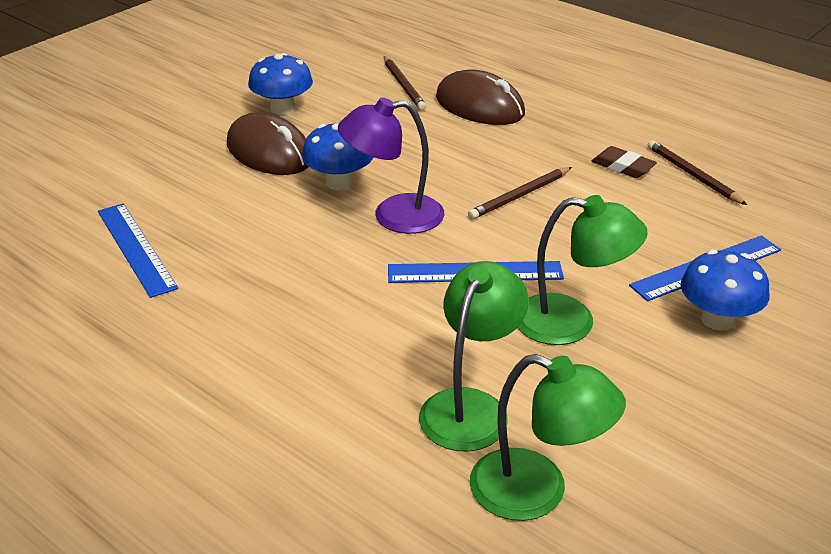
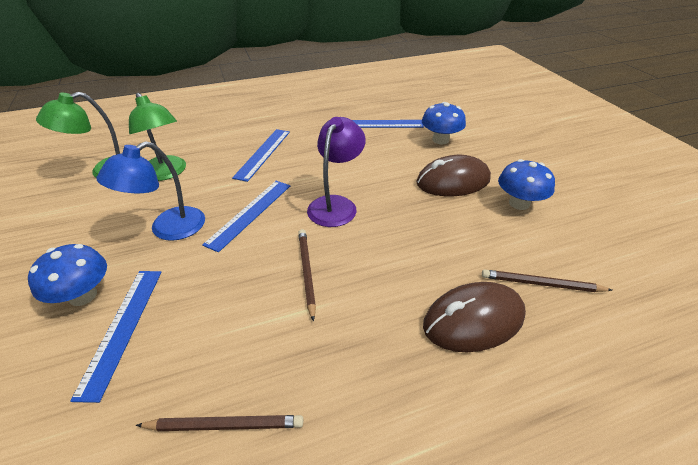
camera: 120 degrees right, 5 degrees up
blue mushroom [302,123,373,190] -> blue mushroom moved to [422,102,466,144]
green lamp [517,195,648,345] -> blue lamp [97,142,205,241]
brown eraser [592,146,657,178] -> none
none -> blue ruler [232,129,290,182]

